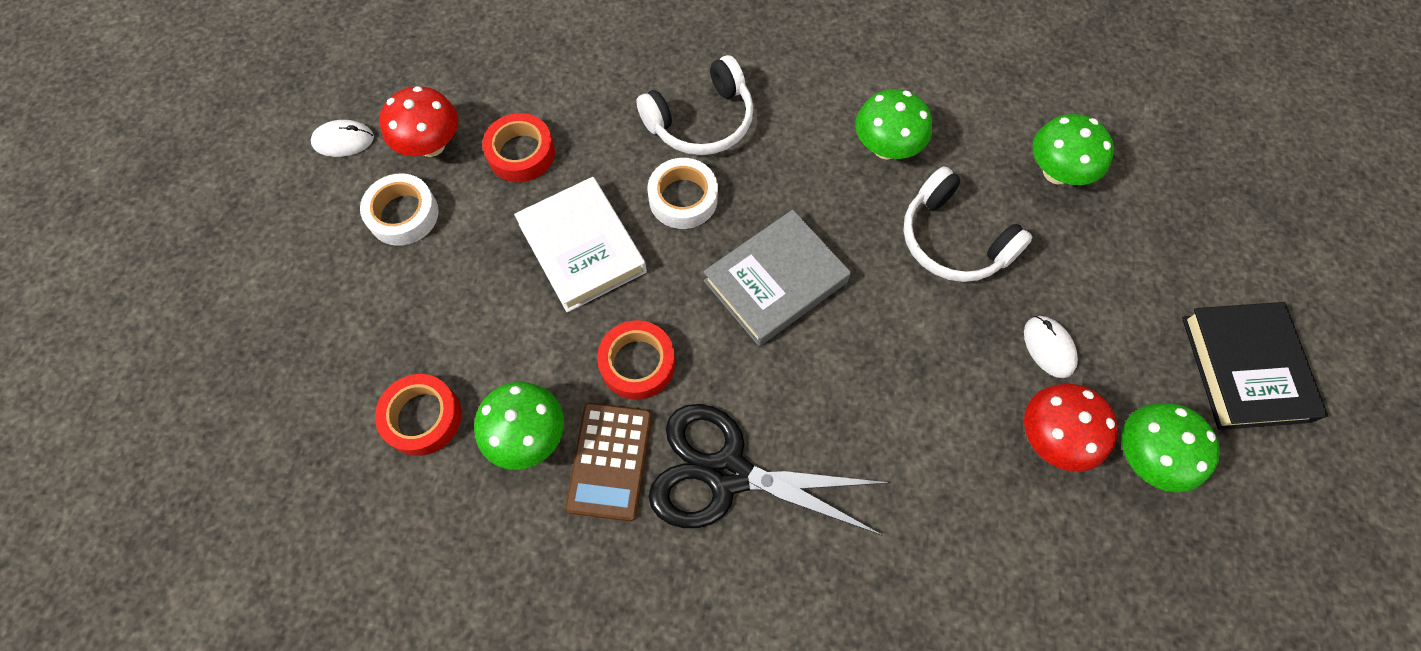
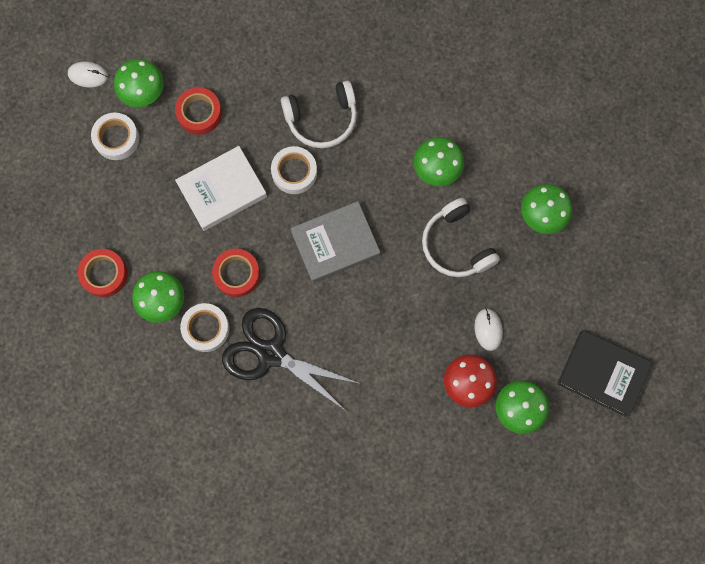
camera: 15 degrees right, 10 degrees up
red mushroom [380,86,458,157] -> green mushroom [114,59,164,107]
white book [514,177,647,313] -> white book turned 75 degrees clockwise [175,146,267,231]
brown calculator [565,403,652,521] -> white tape [180,303,230,352]
black book [1182,302,1328,430] -> black book turned 75 degrees counterclockwise [557,330,653,417]

